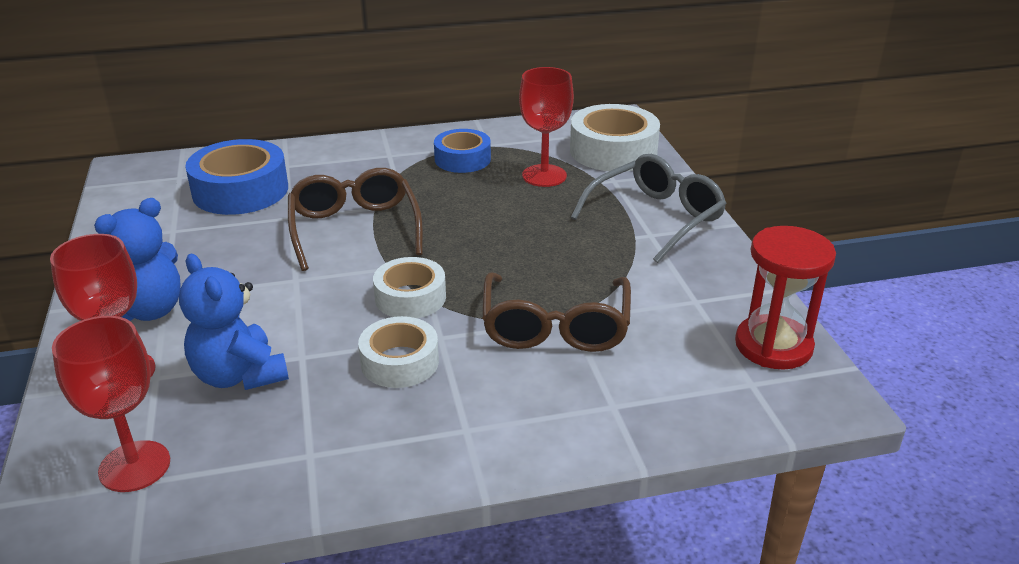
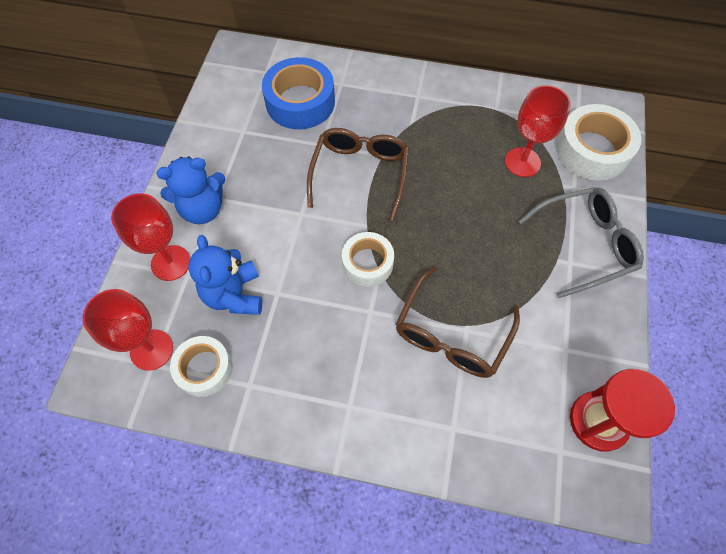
camera: 25 degrees right, 30 degrees up
white tape [358,316,439,388] -> white tape moved to [170,336,233,397]
blue tape [434,129,491,173] -> none

